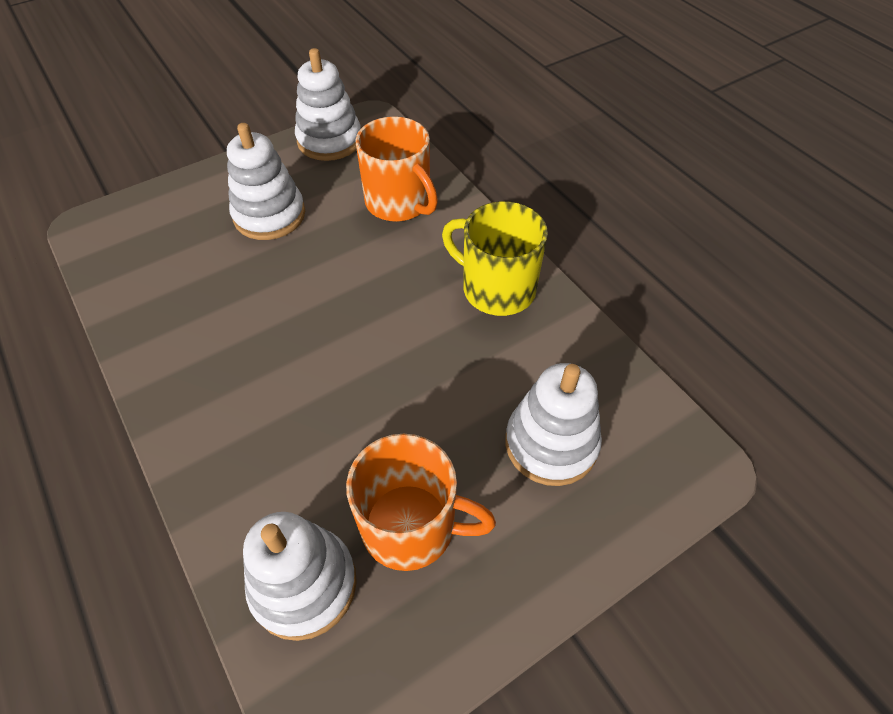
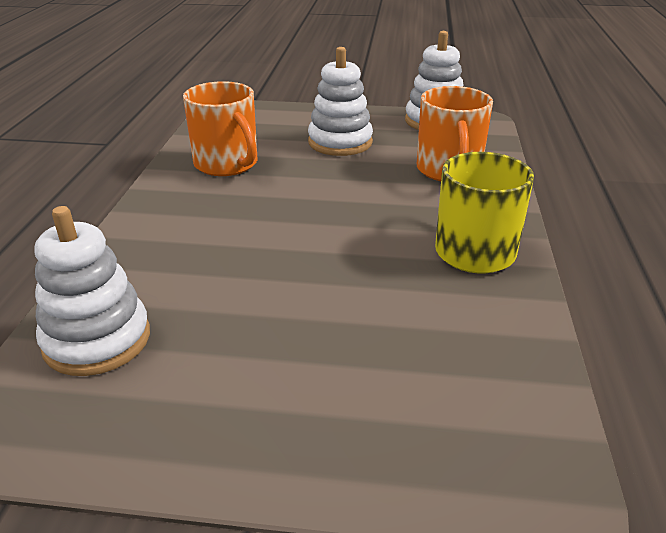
camera: 40 degrees right, 20 degrees down
orange mug [346,434,496,571] -> orange mug moved to [183,81,257,176]
white stacking toy [505,363,602,486] -> none

